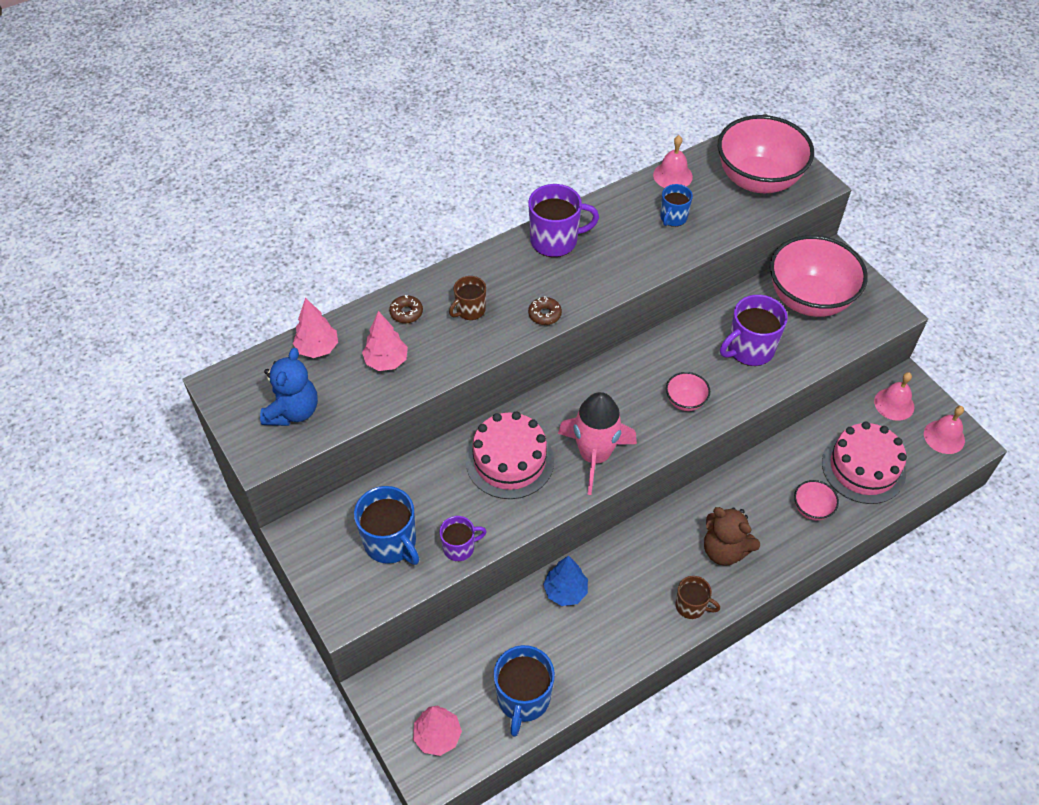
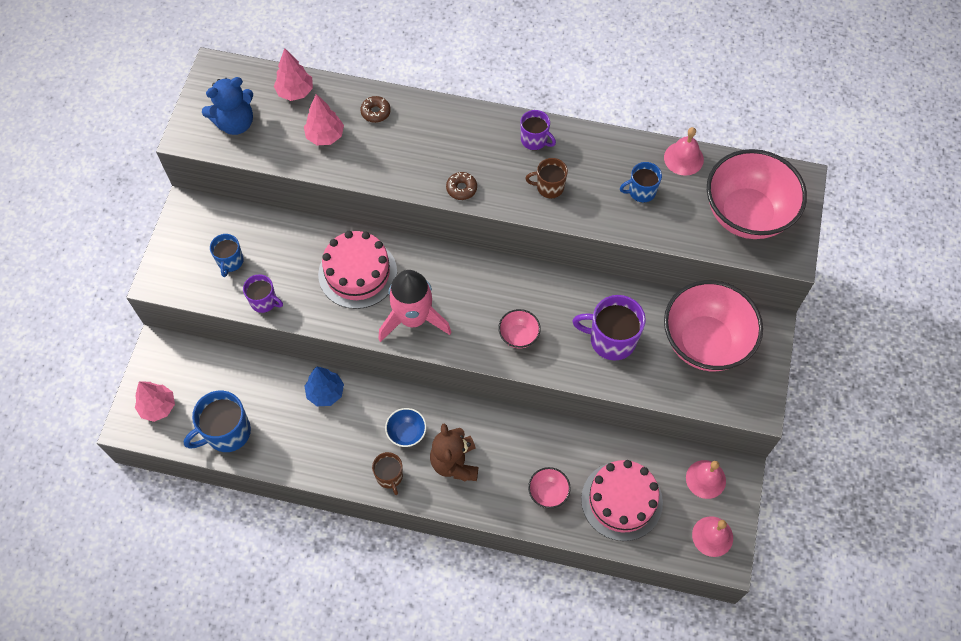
camera: 45 degrees right, 10 degrees up
blue mug [354,486,419,565] -> blue mug [210,234,244,277], size x0.59
brown mug [449,276,486,320] -> brown mug moved to [525,158,568,199]
purple mug [528,184,599,257] -> purple mug [520,110,556,150], size x0.59
none -> blue bowl [385,408,426,447]

